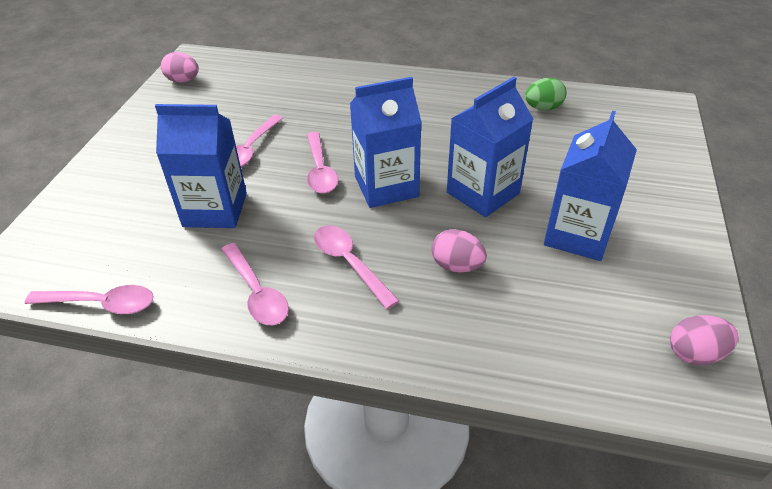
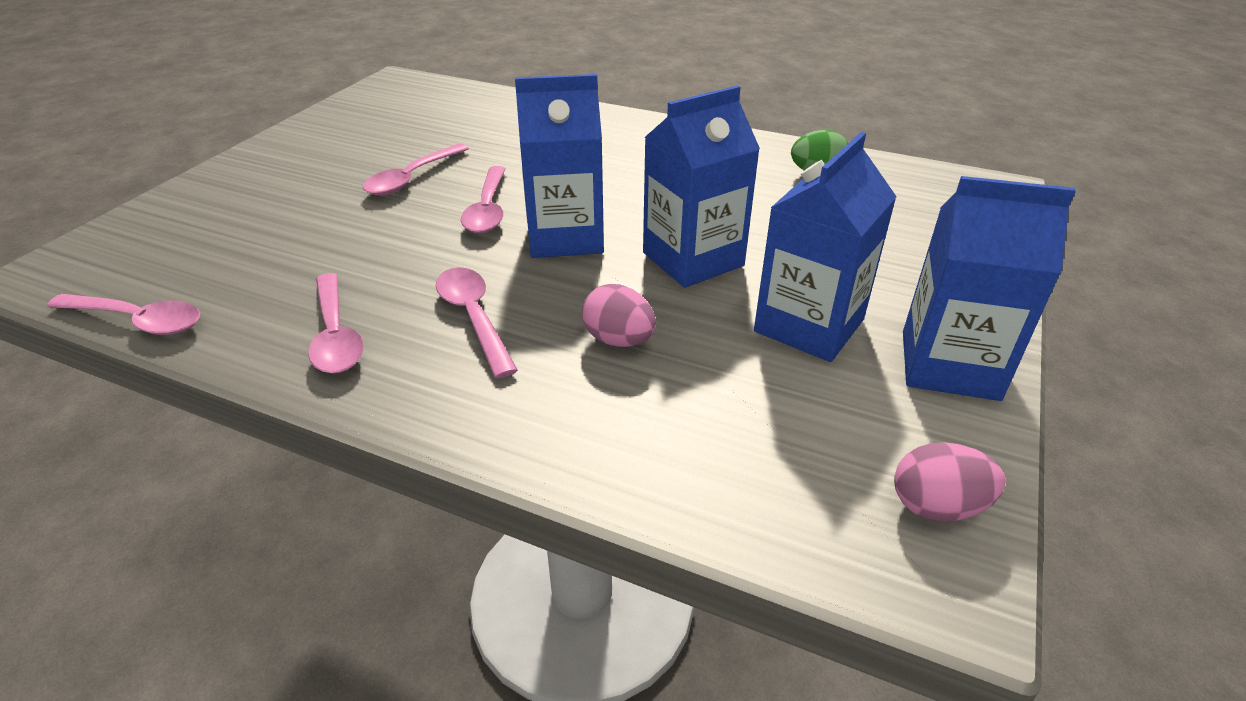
camera: 10 degrees right, 5 degrees down
blue carton [155,104,247,228] -> blue carton moved to [903,176,1076,401]
pink egg [161,52,199,83] -> none

